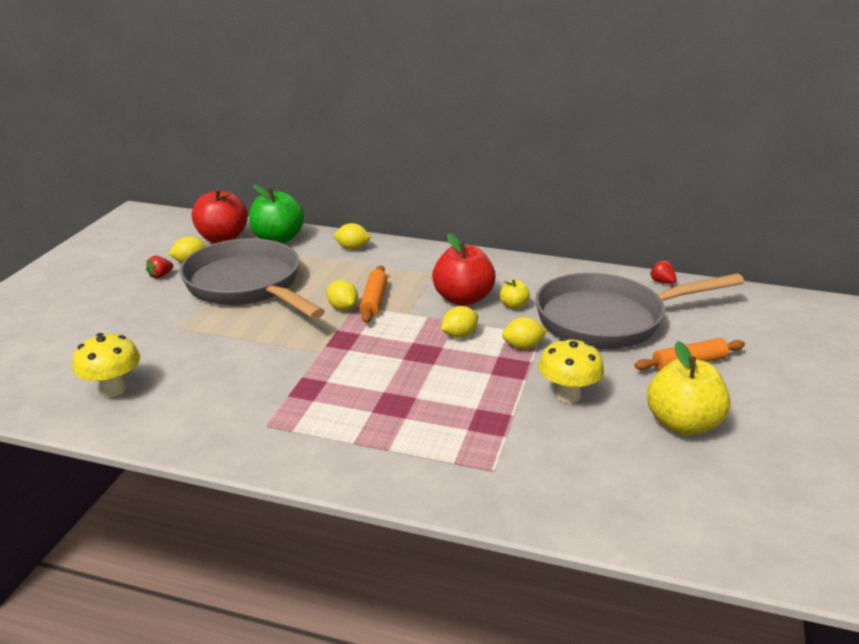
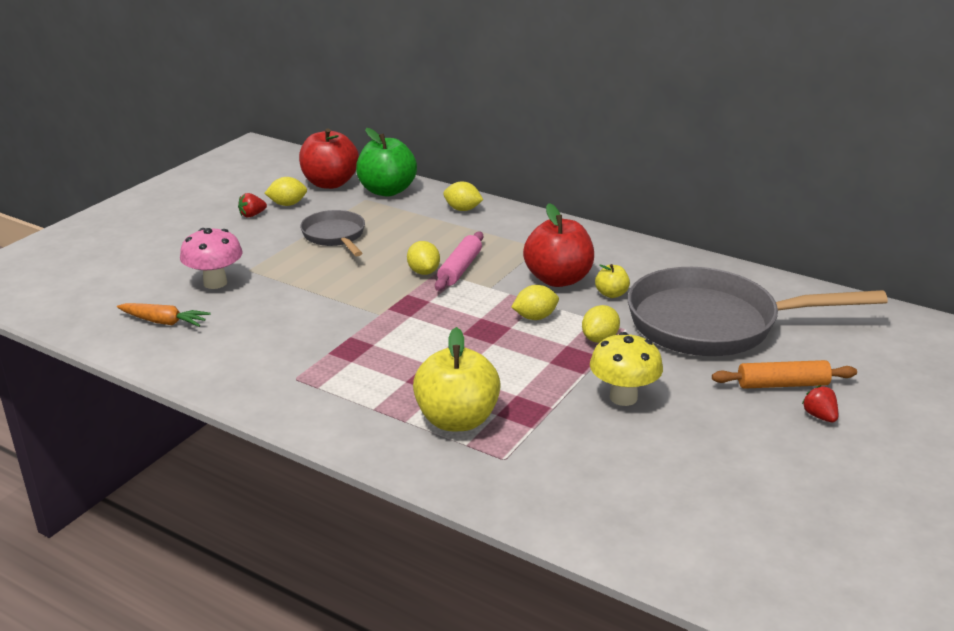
camera: 15 degrees right, 0 degrees up
yellow mushroom [72,333,140,397] -> orange carrot [117,303,211,327]
grey pan [180,238,325,319] -> grey pan [300,210,365,256], size x0.51
orange rolling pin [360,265,387,323] -> pink rolling pin [435,231,483,291]
yellow lemon [502,317,547,349] -> yellow lemon turned 60 degrees counterclockwise [582,305,620,343]
yellow apple [647,341,730,436] -> yellow apple moved to [413,327,501,431]
red strawberry [650,260,677,284] -> red strawberry moved to [802,385,838,422]
none -> pink mushroom [180,228,243,289]

